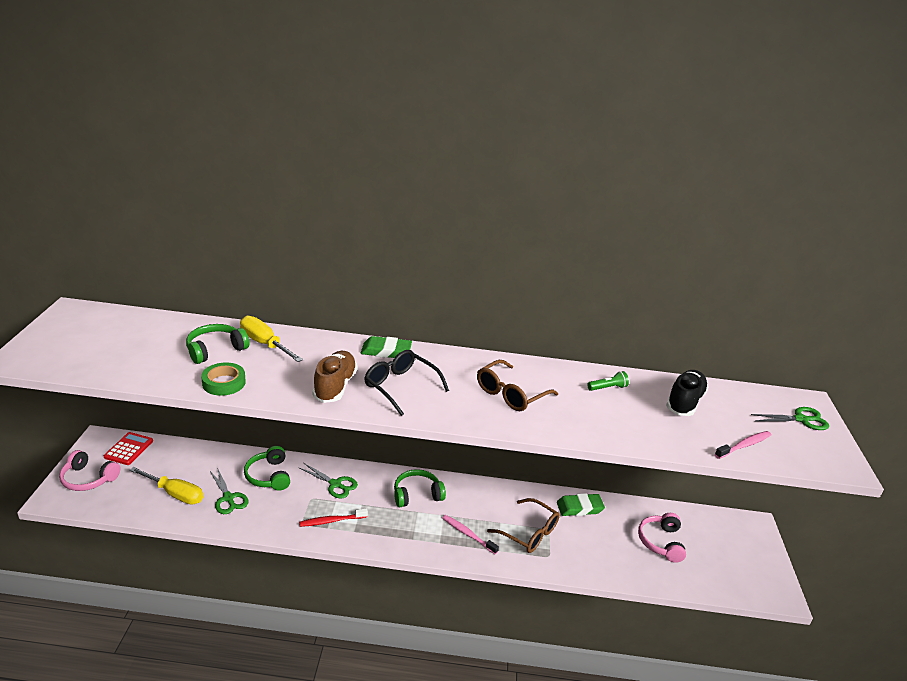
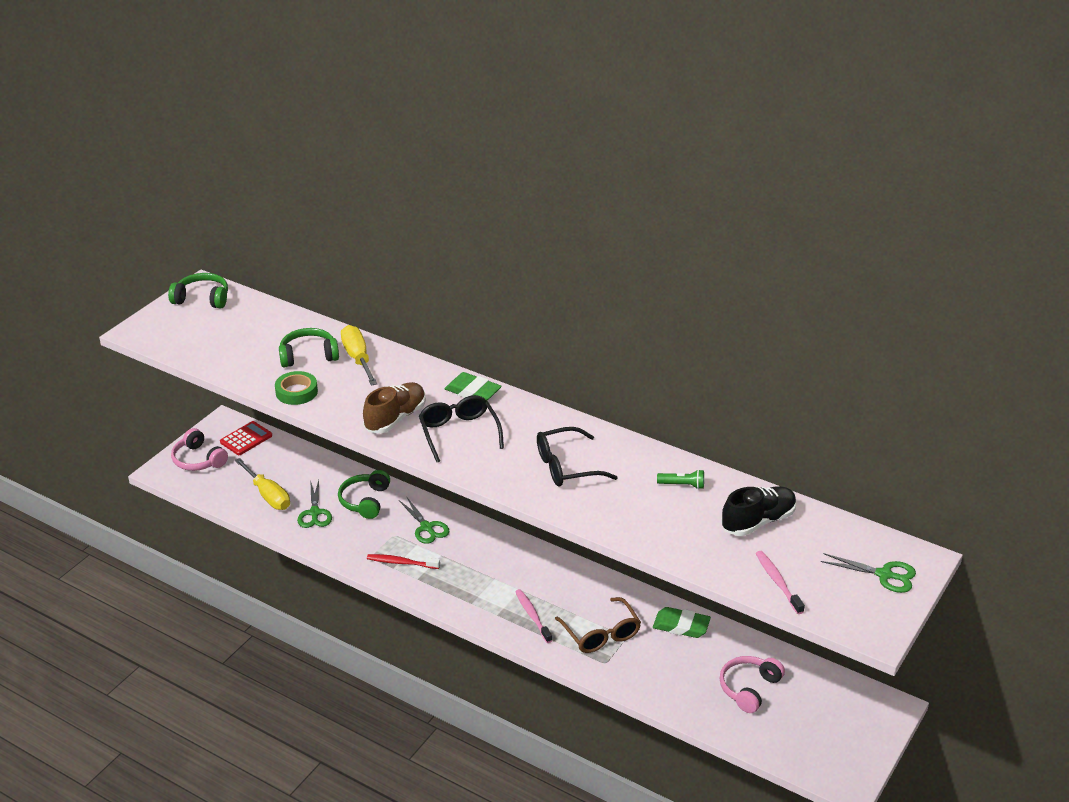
camera: 30 degrees right, 5 degrees up
green headphones [394,469,446,507] -> green headphones moved to [168,273,228,309]
brown glasses [477,360,558,411] -> black glasses [537,427,618,486]
pink toothbrush [715,431,771,459] -> pink toothbrush turned 105 degrees counterclockwise [755,551,805,614]

